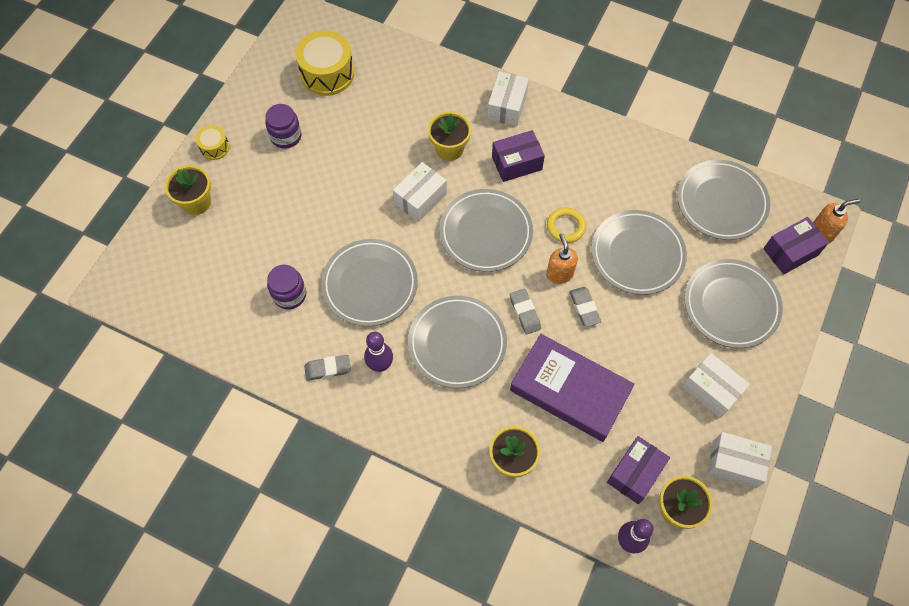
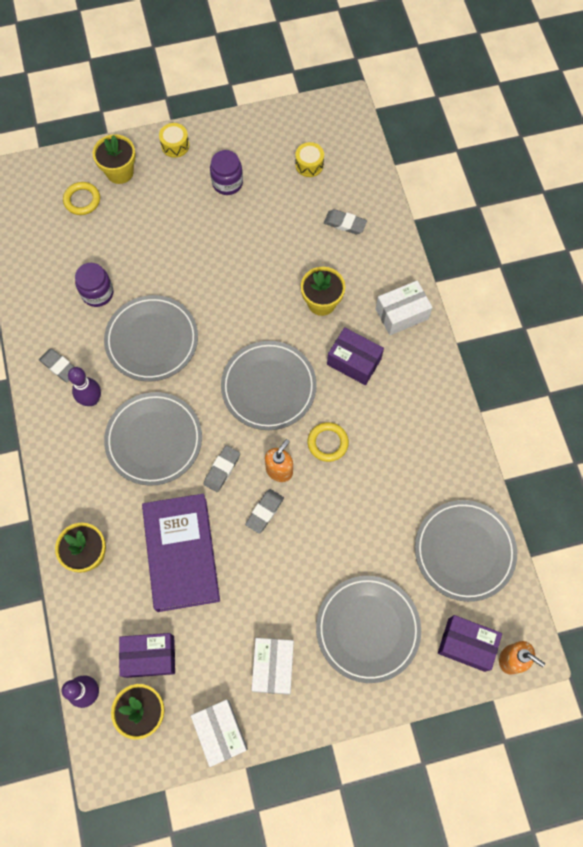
camera: 50 degrees right, 5 degrees up
yellow drum [295,30,354,96] -> yellow drum [295,142,324,177], size x0.52
white box [393,162,447,222] -> none
grey plate [591,210,687,295] -> none
none -> yellow ring [63,182,100,215]
none -> grey eraser [324,209,367,234]

